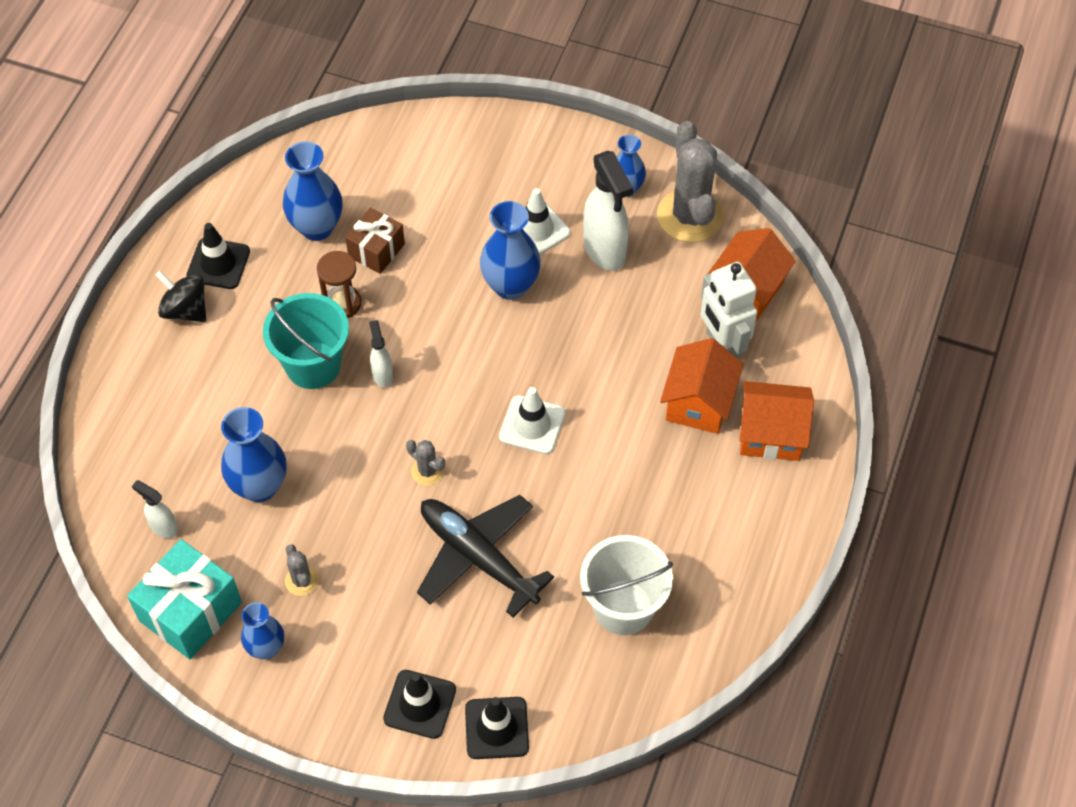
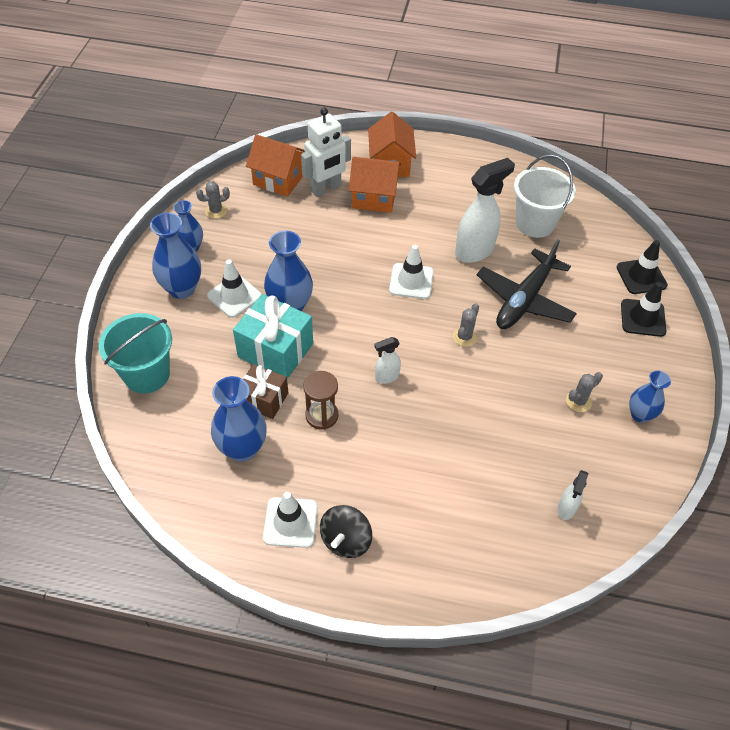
camera: 100 degrees left, 5 degrees down
turquoise gift [127,539,242,659] -> turquoise gift moved to [233,294,313,379]
black traffic cone [187,223,250,289] -> white traffic cone [263,492,318,548]
blue vase [221,407,286,502] -> blue vase moved to [150,213,201,299]
turquoise bucket [263,293,349,389] -> turquoise bucket moved to [98,313,172,394]
white spray bottle [583,151,633,271] -> white spray bottle moved to [455,158,515,263]
grey cactus [657,121,724,242] -> grey cactus [196,181,230,219], size x0.45

